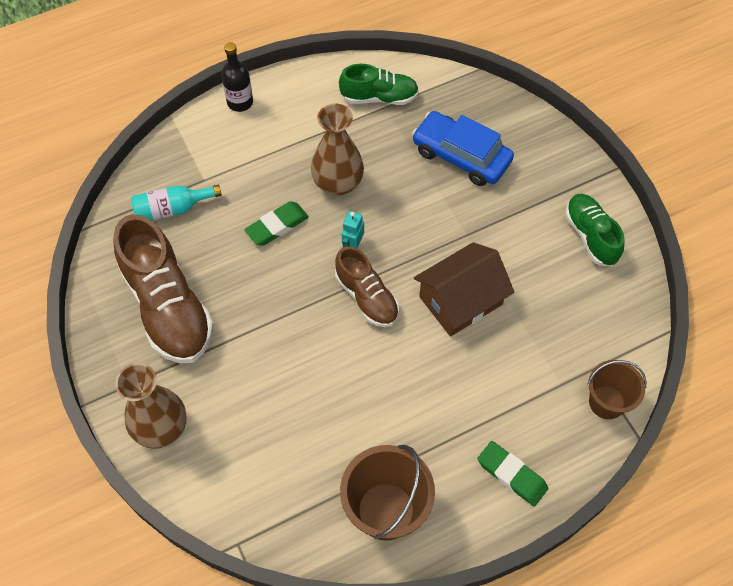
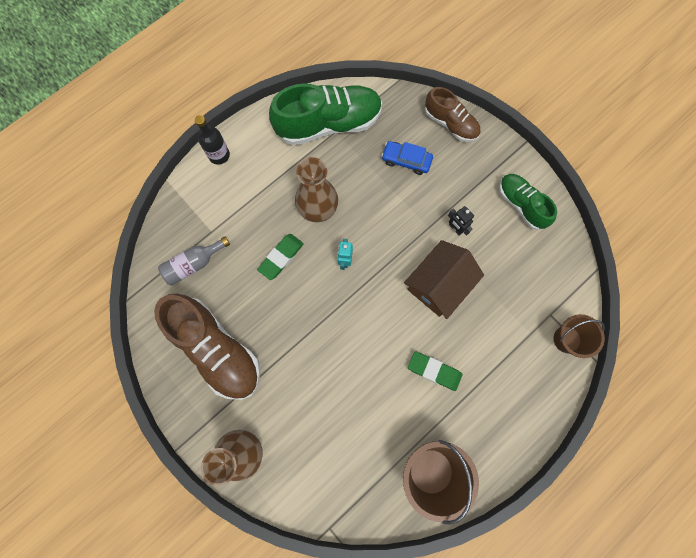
camera: 15 degrees left, 15 degrees up
turquoise bottle [131,185,222,221] -> grey bottle [158,237,230,286]
brown shoe [335,246,399,327] -> brown shoe moved to [425,87,480,142]
green shoe [339,64,419,105] -> green shoe [269,83,382,145], size x1.71
blue car [412,111,514,186] -> blue car [381,141,433,175], size x0.62
green eraser [477,441,548,506] -> green eraser moved to [408,351,462,391]
none -> black robot [448,206,474,236]

